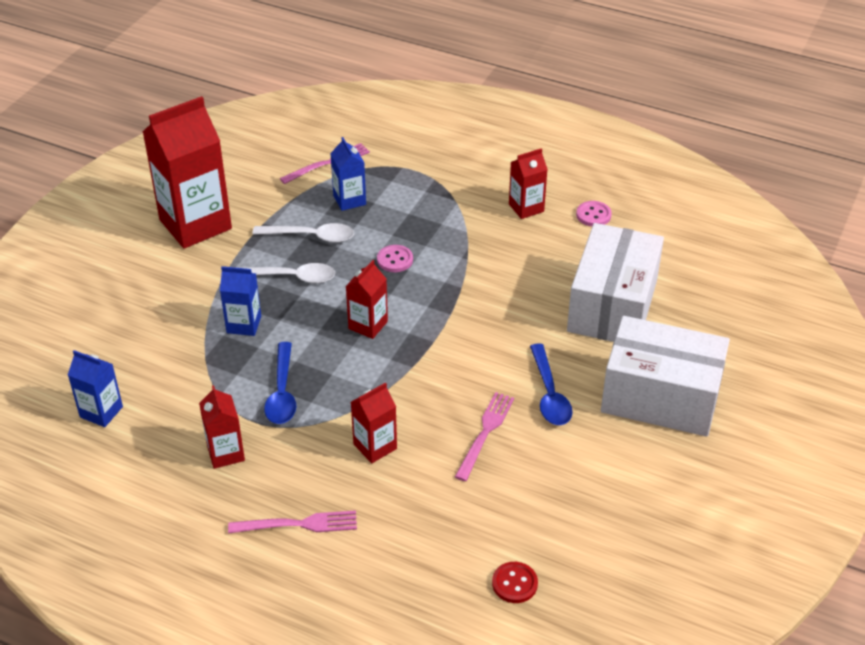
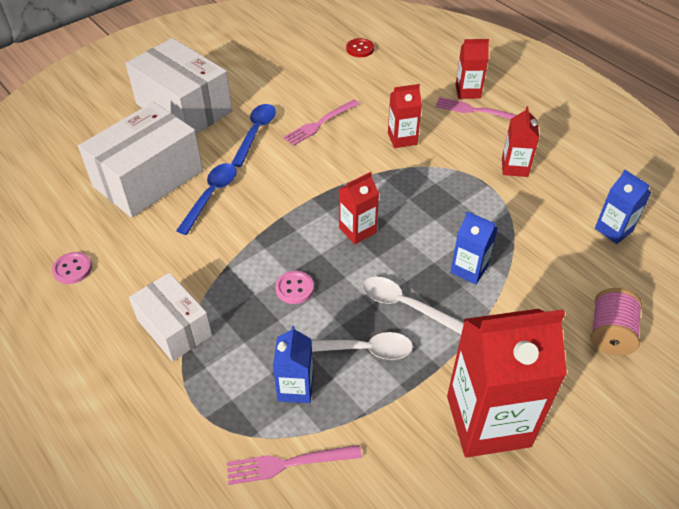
camera: 155 degrees left, 5 degrees up
white spoon [252,223,354,243] -> white spoon turned 150 degrees clockwise [312,332,413,360]
blue spoon [264,342,296,424] -> blue spoon moved to [176,163,237,235]
red carton [509,148,548,219] -> red carton moved to [456,39,489,99]
none -> white box [129,273,212,362]
none -> pink spool [591,288,642,356]

